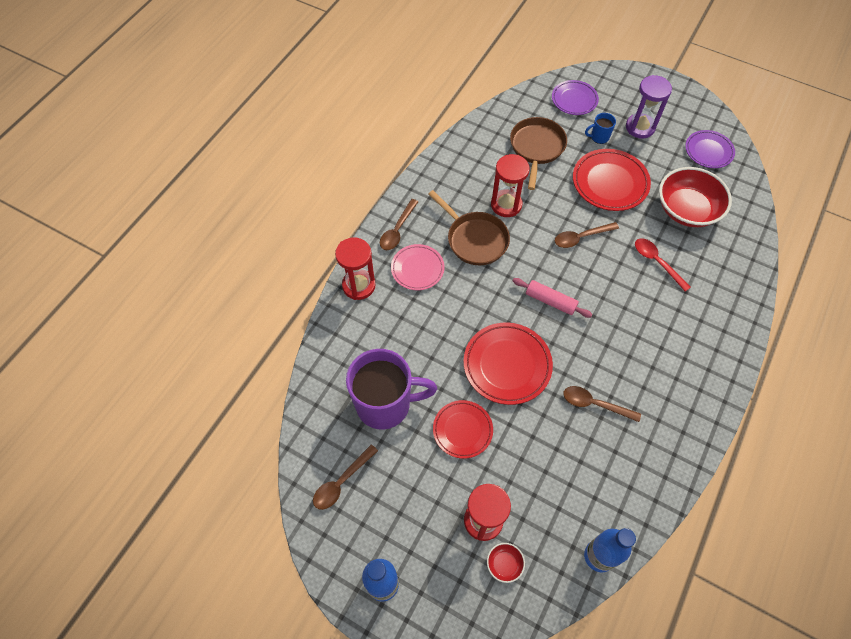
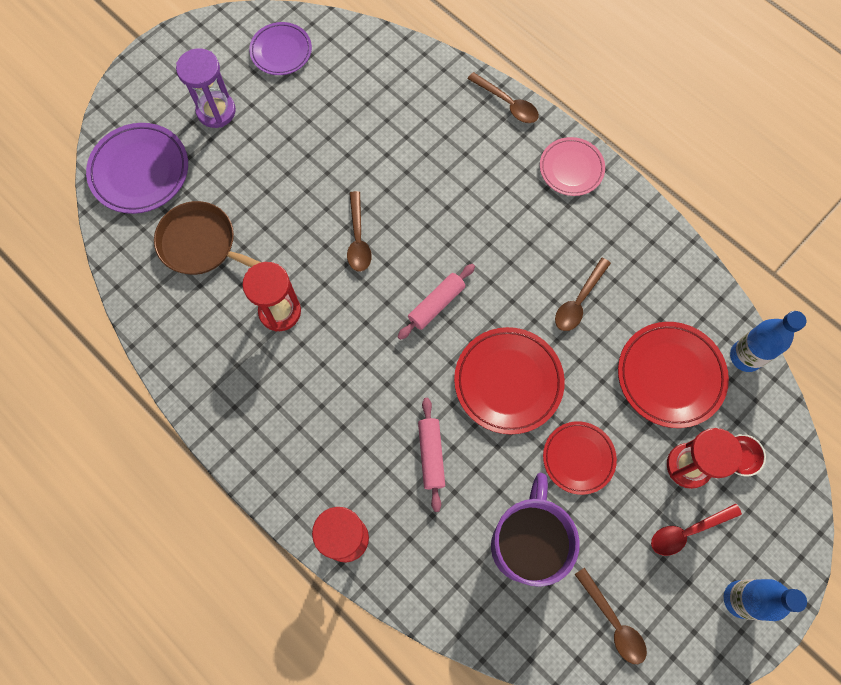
camera: 75 degrees left, 10 degrees up
brown spoon [380,199,418,250] -> brown spoon moved to [468,72,539,123]
pink plate [391,244,444,290] -> pink plate moved to [540,137,605,196]
brown pan [428,190,510,265] -> none
purple plate [552,80,599,115] -> purple plate [86,123,188,214], size x1.54
red plate [573,149,651,211] -> red plate moved to [618,322,729,428]
blue mug [585,113,616,144] -> none
red spoon [635,238,691,292] -> red spoon moved to [651,504,742,556]
red bowl [659,167,732,227] -> none
none -> pink rolling pin [418,398,445,512]

